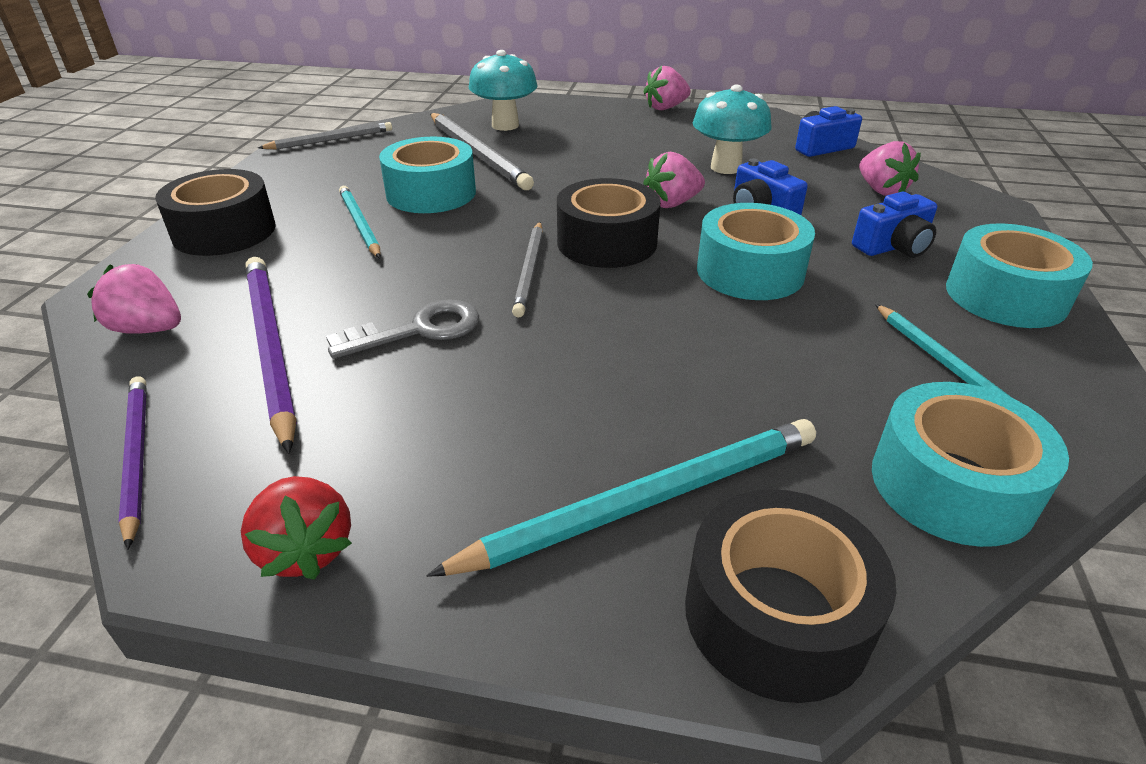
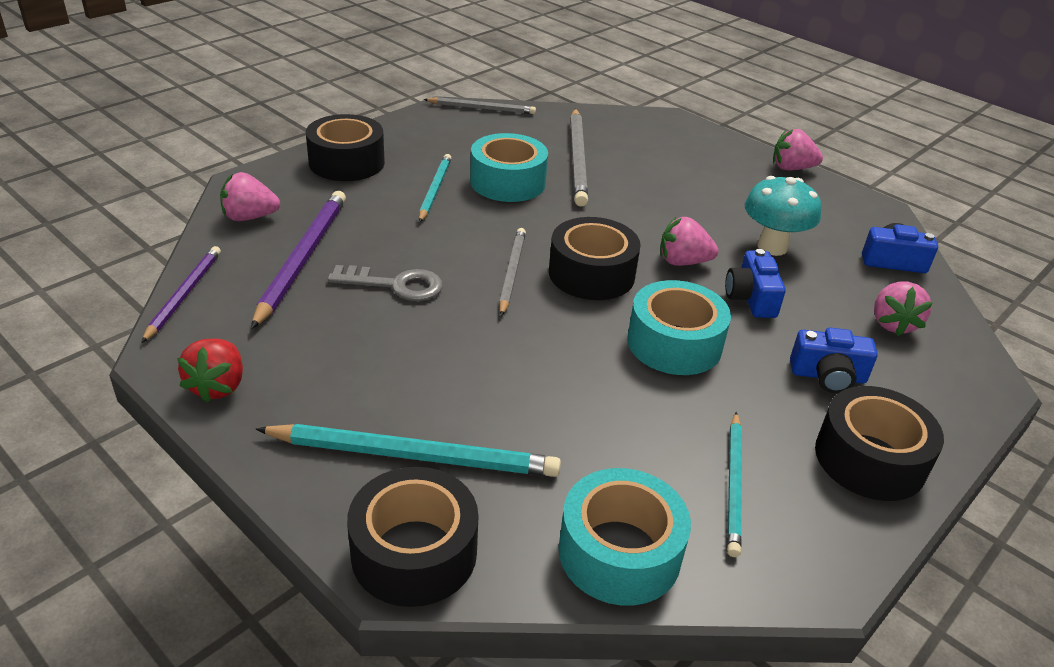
camera: 30 degrees right, 0 degrees up
pink strawberry [87,264,181,334] -> pink strawberry turned 60 degrees counterclockwise [220,172,280,221]
turquoise mushroom [469,50,538,131] -> none
grey pencil [512,222,543,318] -> grey pencil turned 150 degrees clockwise [499,228,526,316]
turquoise tape [946,223,1093,328] -> black tape [815,386,944,501]

